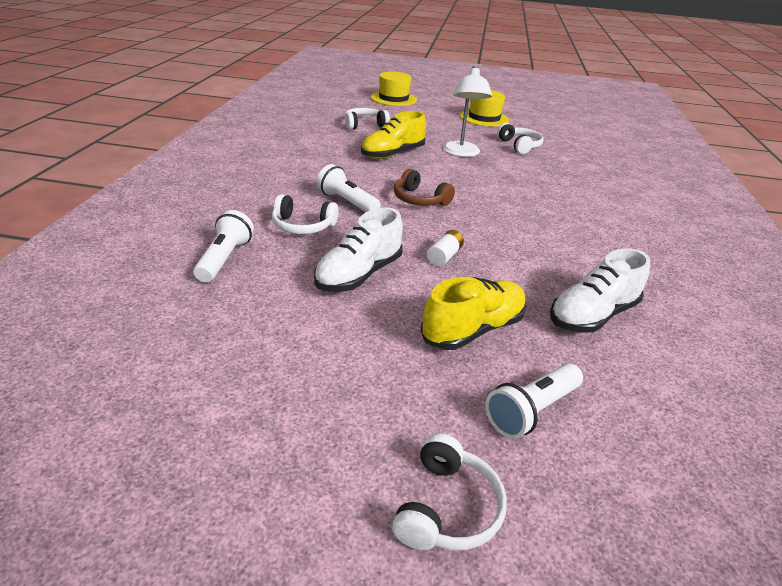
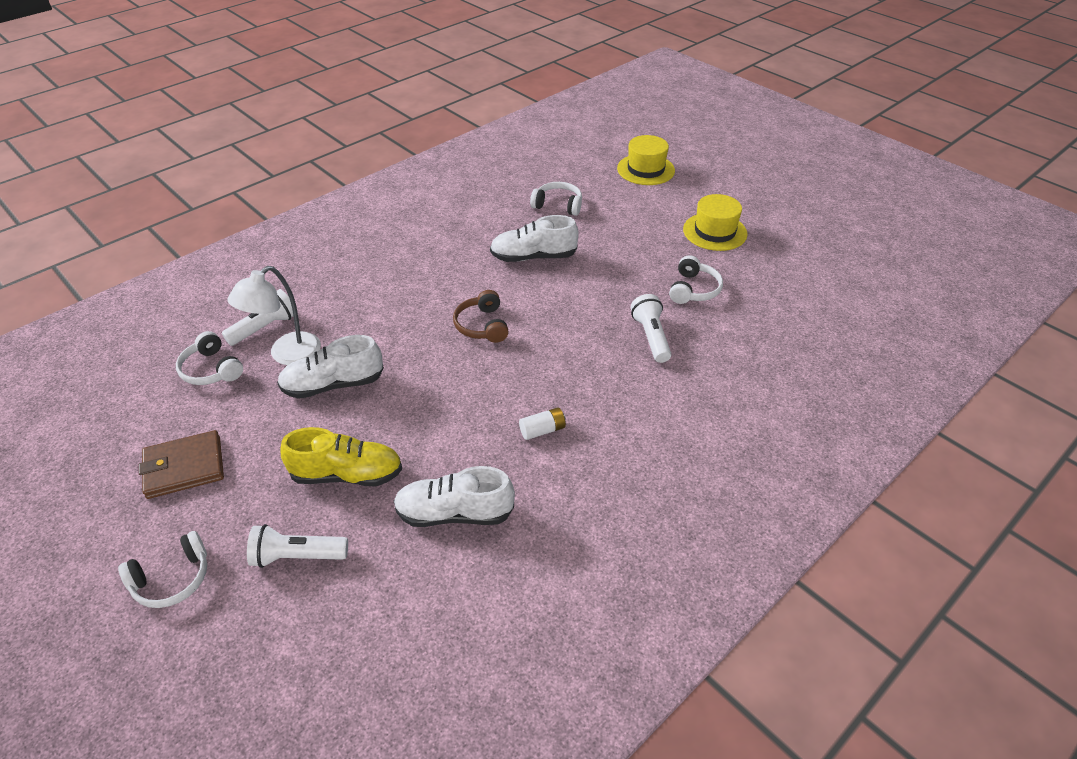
camera: 40 degrees right, 10 degrees up
white headphones [272,194,338,234] -> white headphones moved to [176,331,243,385]
white flashlight [317,164,381,212] -> white flashlight moved to [631,294,671,363]
yellow shoe [361,111,426,159] -> white shoe [490,215,579,262]
white battery [427,230,464,266] -> white battery moved to [519,407,566,440]
white lamp [443,66,492,157] -> white lamp moved to [227,266,321,365]
none -> brown wallet [139,430,224,499]

